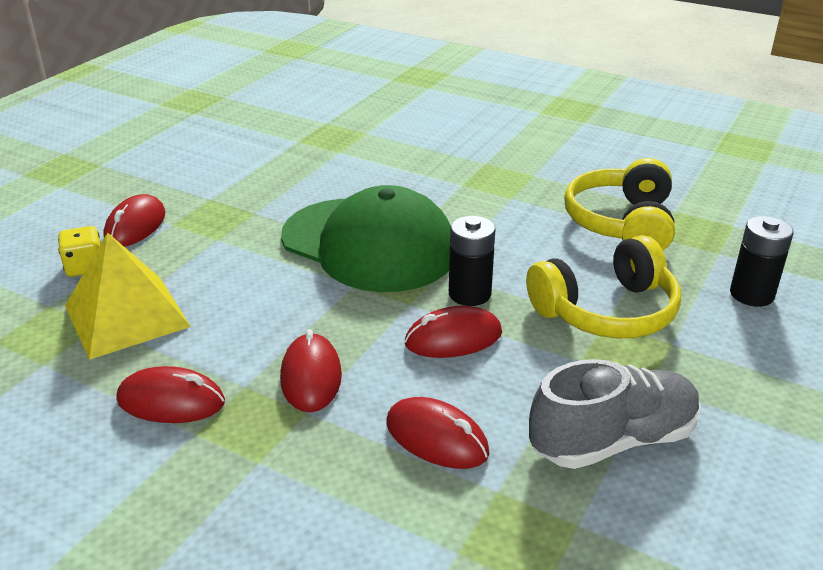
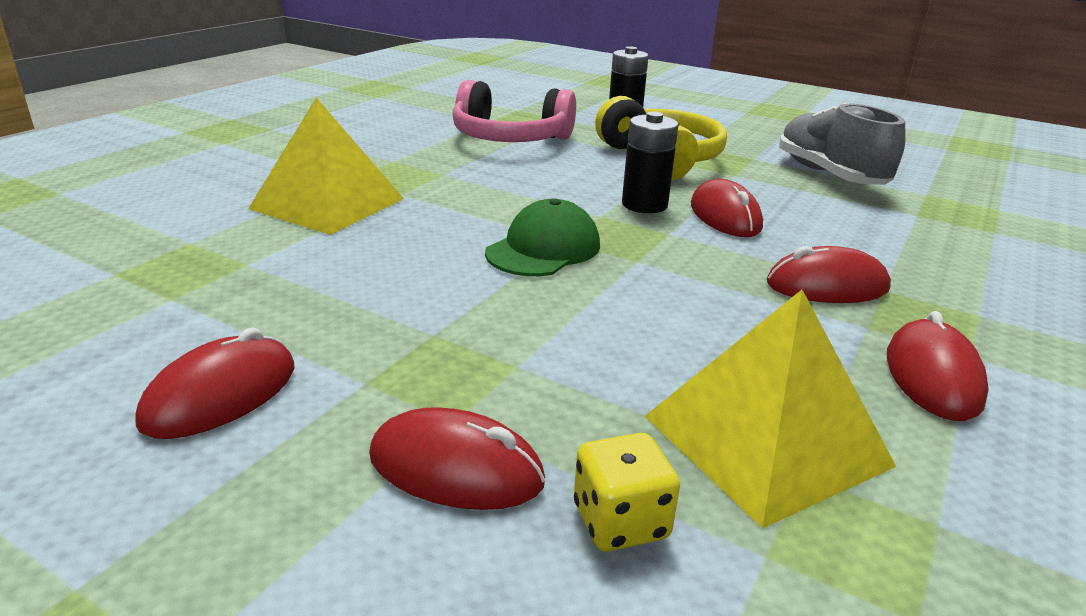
camera: 90 degrees left, 5 degrees down
green cap [281,185,451,292] -> green cap [485,198,600,276], size x0.52
red mouse [387,397,490,469] -> red mouse moved to [136,327,295,439]
yellow headphones [564,158,675,250] -> pink headphones [452,80,576,142]
none -> yellow pyramid [248,98,404,235]

